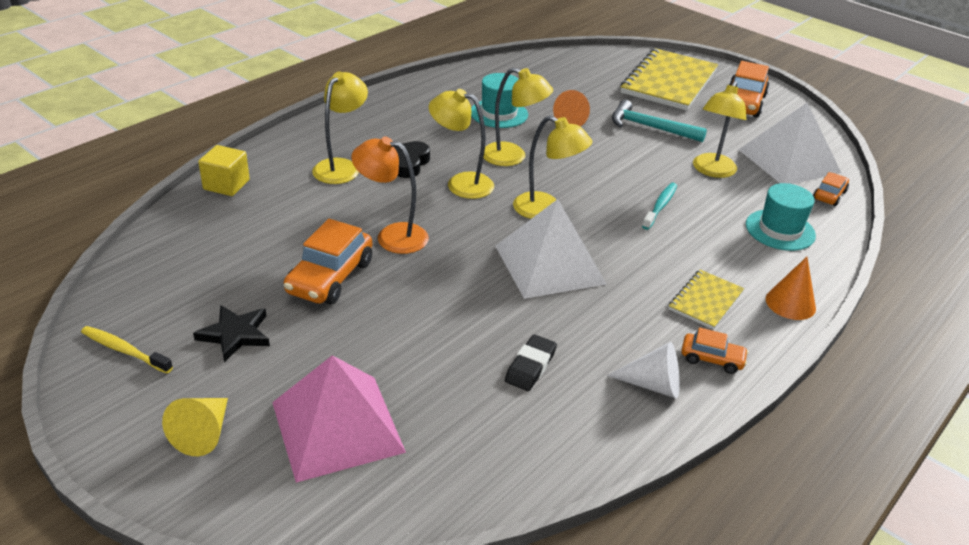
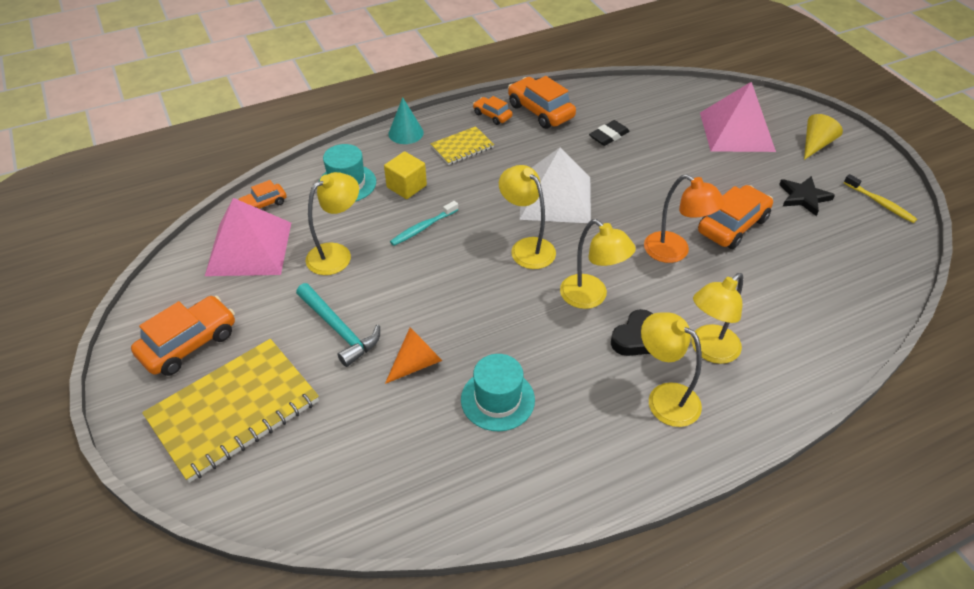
camera: 155 degrees left, 10 degrees up
yellow cube [198,145,250,196] -> yellow cube moved to [384,151,427,199]
yellow lamp [483,68,553,166] -> yellow lamp moved to [641,312,702,427]
white cone [607,342,680,399] -> orange car [508,76,576,129]
white pyramid [739,103,841,184] -> pink pyramid [205,198,291,276]
orange cone [766,257,816,320] -> turquoise cone [388,97,424,144]

